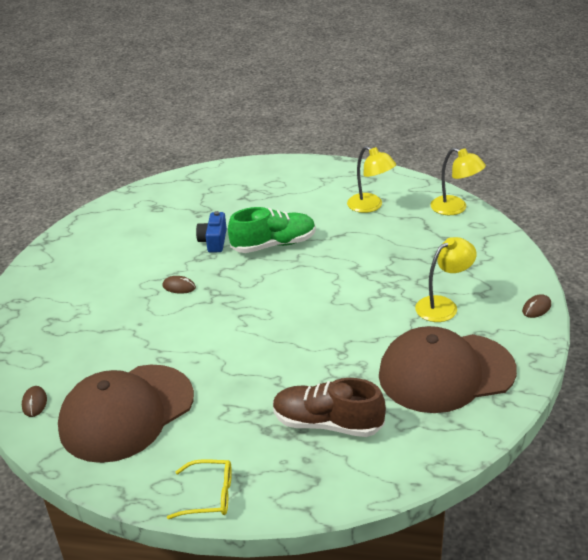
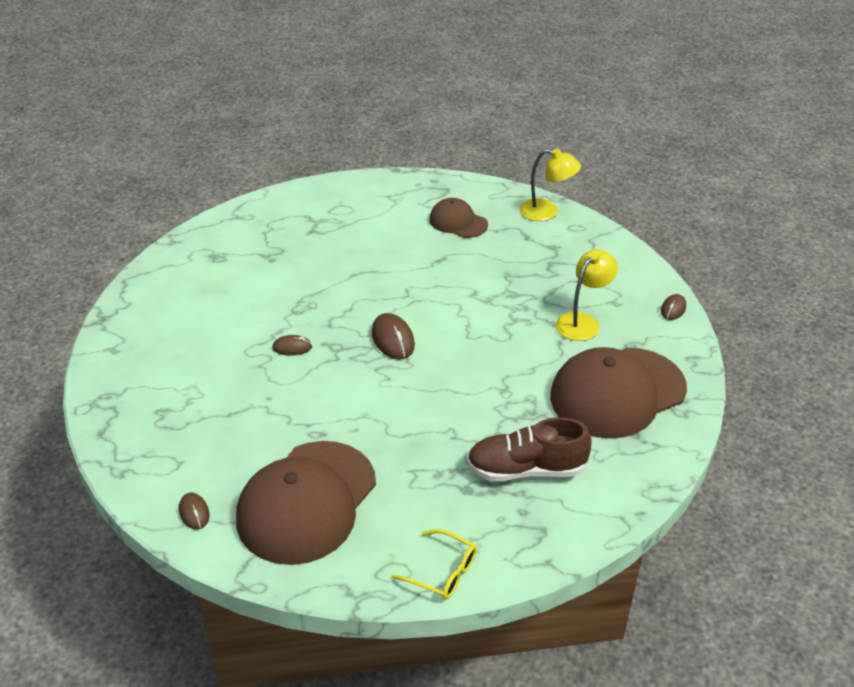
camera: 20 degrees left, 5 degrees up
yellow glasses [167,459,232,519] -> yellow glasses turned 45 degrees clockwise [391,529,477,600]
blue camera [196,211,227,252] -> none
green shoe [228,207,316,253] -> none
yellow lamp [347,146,396,213] -> brown cap [429,198,488,238]
none -> brown mouse [372,313,415,360]

